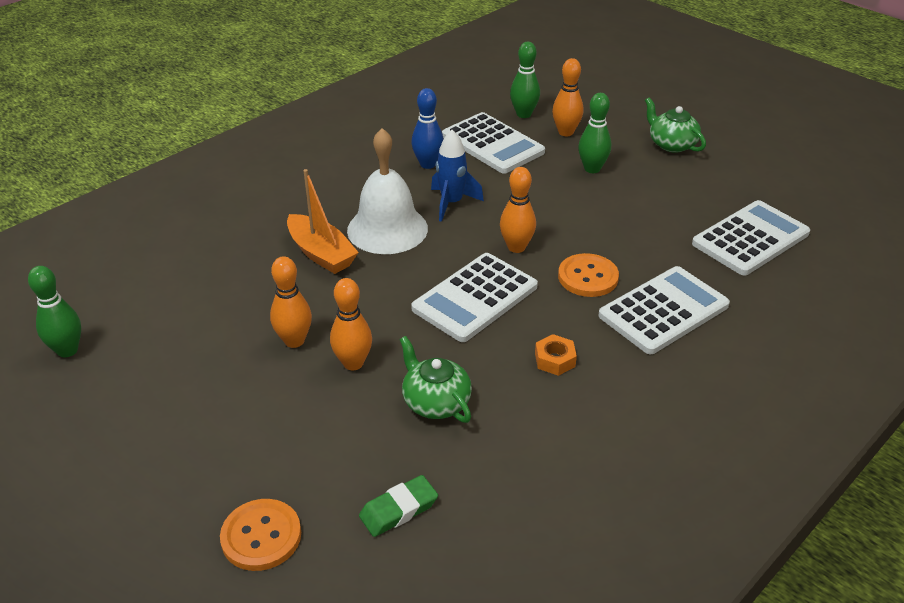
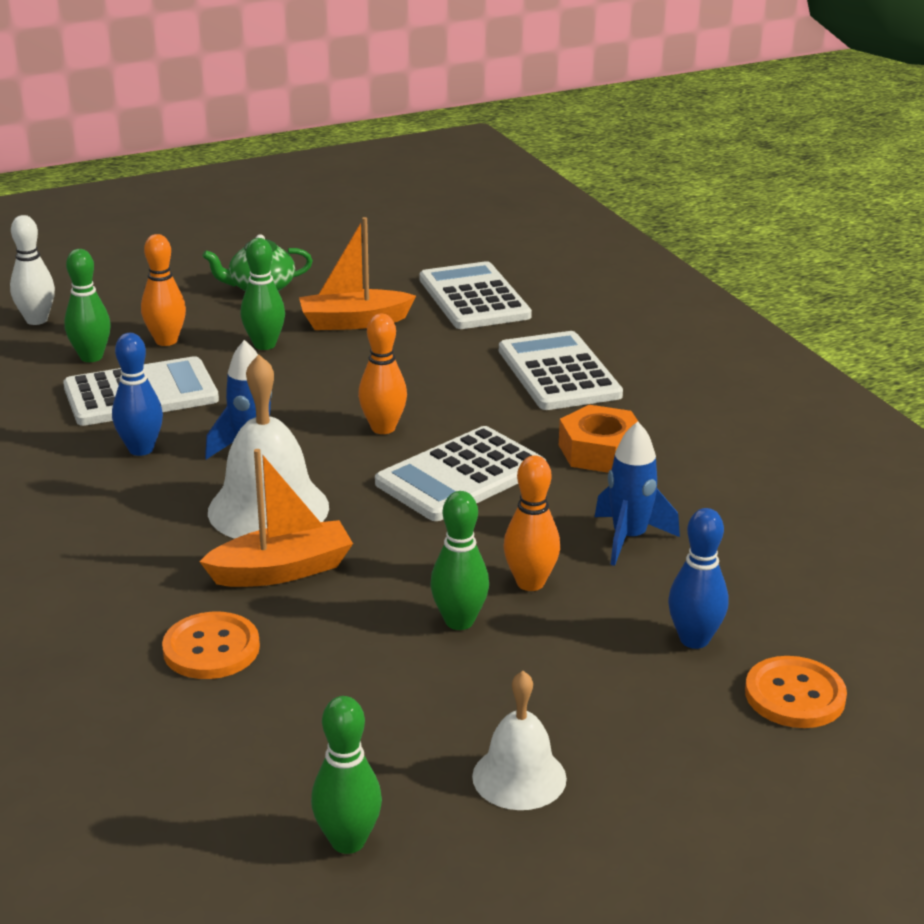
camera: 70 degrees left, 10 degrees down
orange bowling pin [270,256,312,348] -> green bowling pin [430,491,489,630]
green eraser [359,475,438,537] -> none
green teapot [400,336,472,423] -> blue rocket [595,421,680,566]
white calculator [411,253,538,342] -> white calculator turned 75 degrees clockwise [375,426,546,521]
orange nut [535,334,577,376] -> orange nut [559,405,639,473], size x1.66
orange button [558,253,619,297] -> orange button moved to [162,612,260,679]
none -> white bowling pin [10,215,55,325]
none -> orange boat [299,217,416,330]
none -> white bell [472,671,567,810]
none -> blue bowling pin [668,508,728,649]

